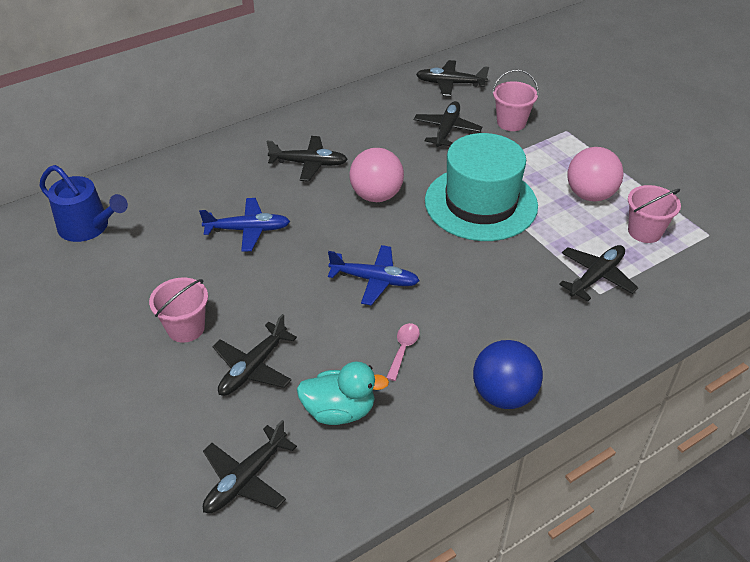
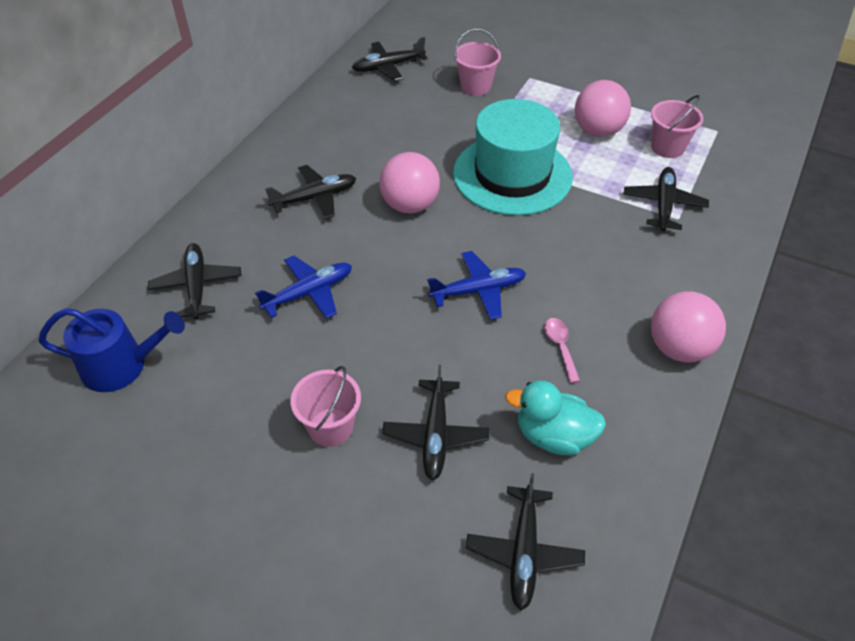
camera: 30 degrees left, 5 degrees up
turquoise duck [297,361,389,425] -> turquoise duck turned 135 degrees counterclockwise [505,380,606,455]
black plane [414,101,482,147] -> black plane moved to [148,243,242,320]
blue ball [473,340,543,409] -> pink ball [651,291,726,362]

